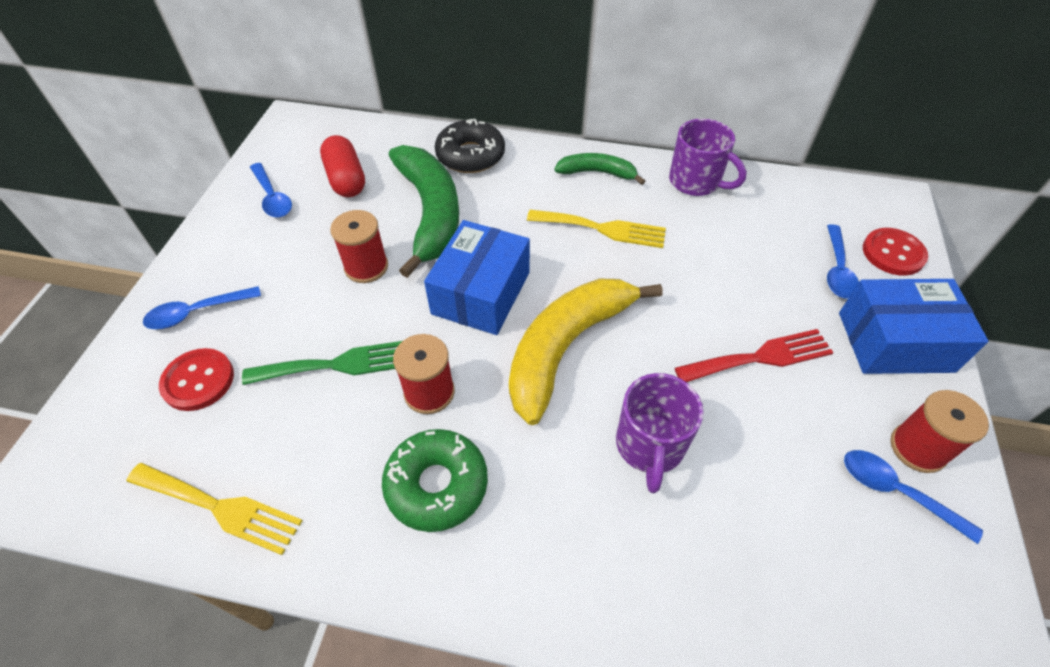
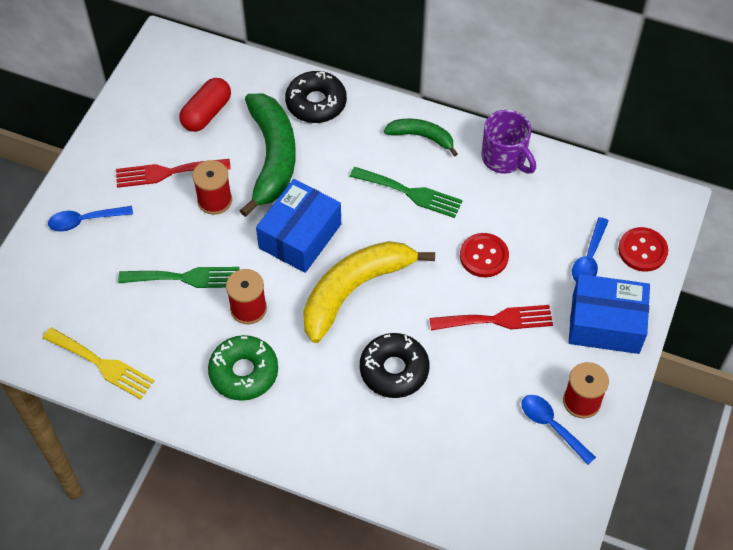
camera: 10 degrees right, 5 degrees up
red button [159,348,234,411] -> red button moved to [460,233,509,277]
blue spoon [250,163,292,218] -> none
red capsule [320,135,365,197] -> red capsule turned 45 degrees clockwise [179,78,231,132]
yellow fork [527,210,666,248] -> green fork [350,167,463,218]
purple mug [616,373,704,493] -> black donut [360,333,429,398]
none -> red fork [116,159,231,188]

